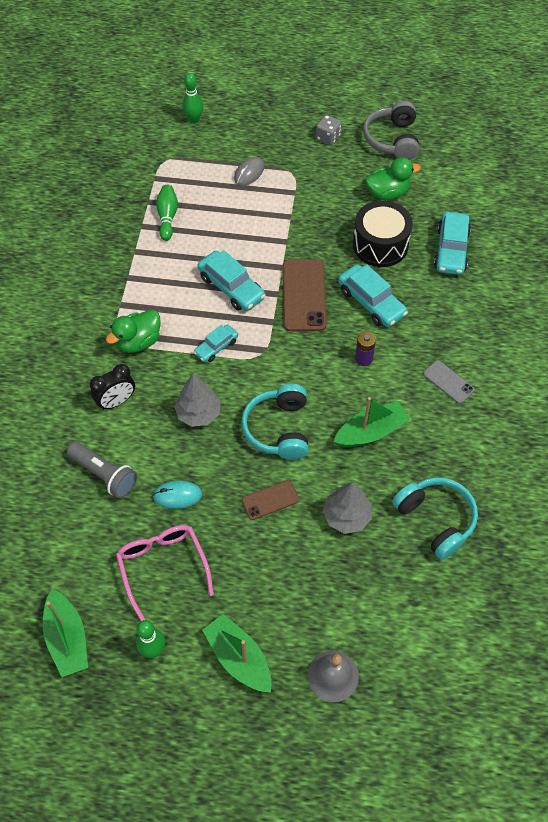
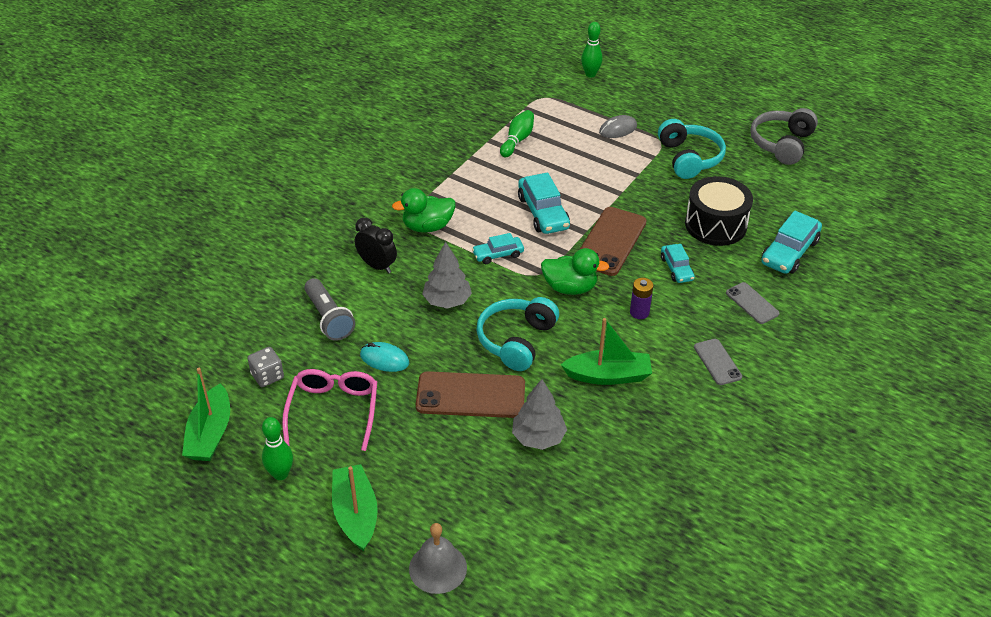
camera: 25 degrees right, 15 degrees down
black clock [90,364,135,410] -> black clock turned 135 degrees counterclockwise [355,218,397,273]
brown phone [242,480,299,520] -> brown phone [416,371,525,418], size x1.81
grey dice [316,115,341,145] -> grey dice moved to [248,347,284,387]
turquoise car [338,264,408,327] -> turquoise car [661,244,695,283], size x0.60
green duck [365,157,421,200] -> green duck moved to [541,248,609,295]
turquoise headphones [392,477,478,560] -> turquoise headphones moved to [658,119,726,179]
none -> grey phone [726,282,779,324]

